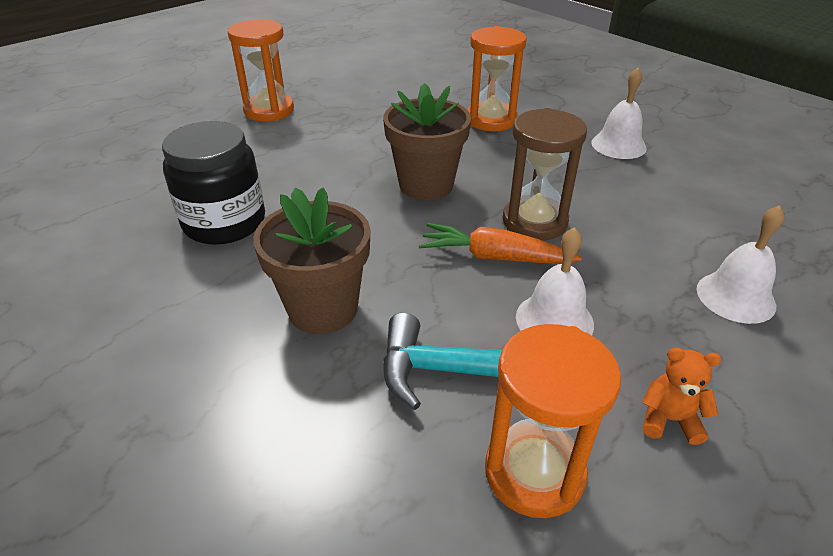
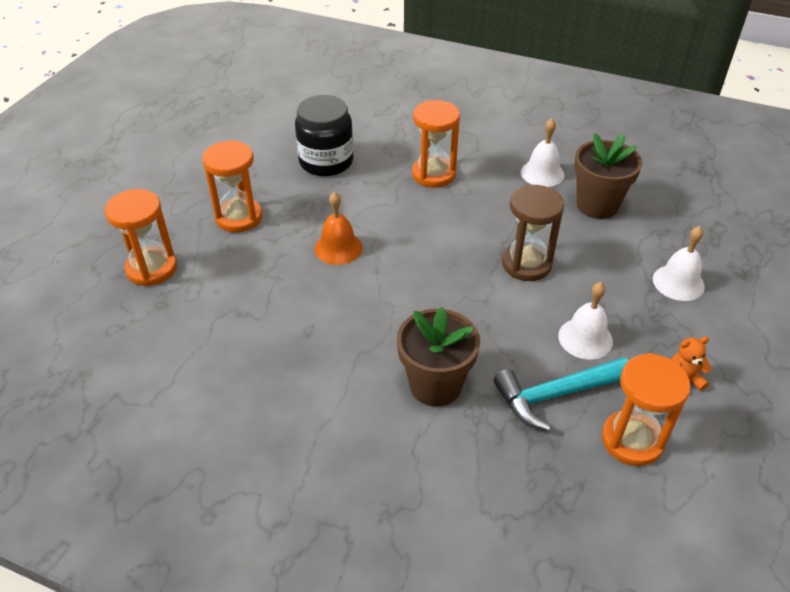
camera: 25 degrees left, 5 degrees up
black jar [162,121,265,245] -> black jar moved to [295,95,354,176]
brown flower pot [383,83,471,200] -> brown flower pot moved to [574,133,642,219]
orange carrot [419,223,582,264] -> none
none -> orange hourglass [105,189,177,287]
none -> orange bell [314,192,363,265]

